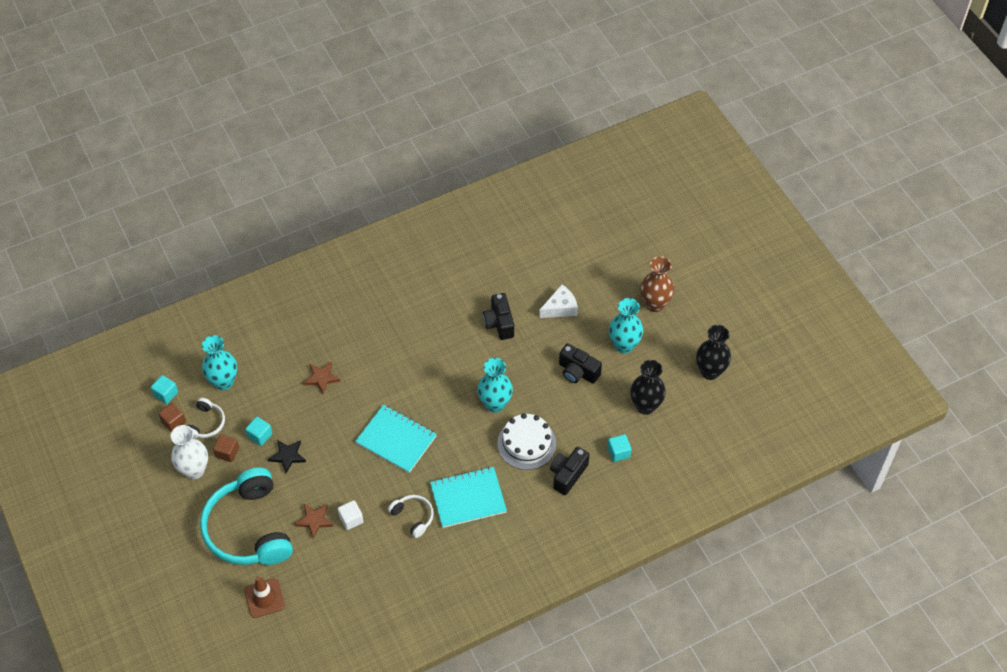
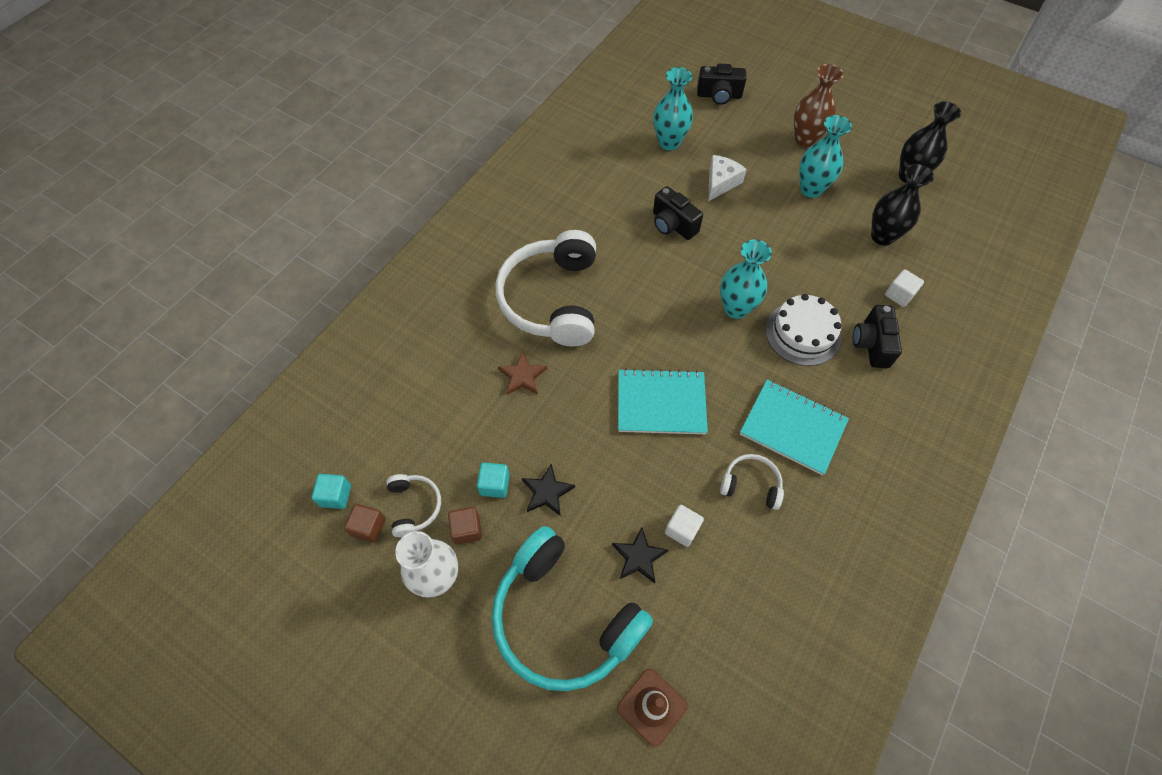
camera: 30 degrees left, 5 degrees up
turquoise vase [202,335,237,390] -> turquoise vase moved to [653,67,693,150]
brown star [294,504,334,538] -> black star [612,527,668,584]
turquoise notebook [430,467,507,528] -> turquoise notebook turned 75 degrees clockwise [740,380,849,475]
black camera [559,343,602,384] -> black camera moved to [697,64,747,105]
turquoise cube [607,434,632,462] -> white cube [885,269,924,307]
none -> white headphones [495,230,596,347]

